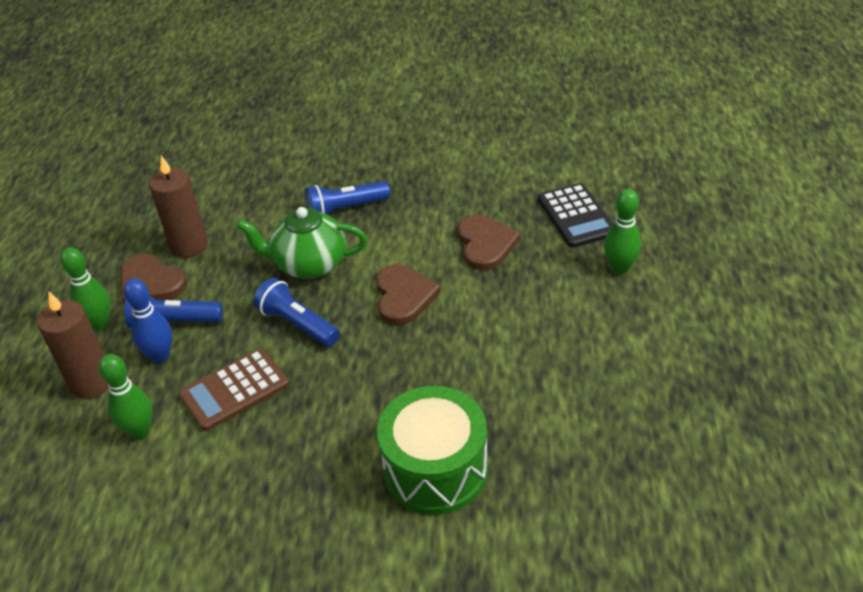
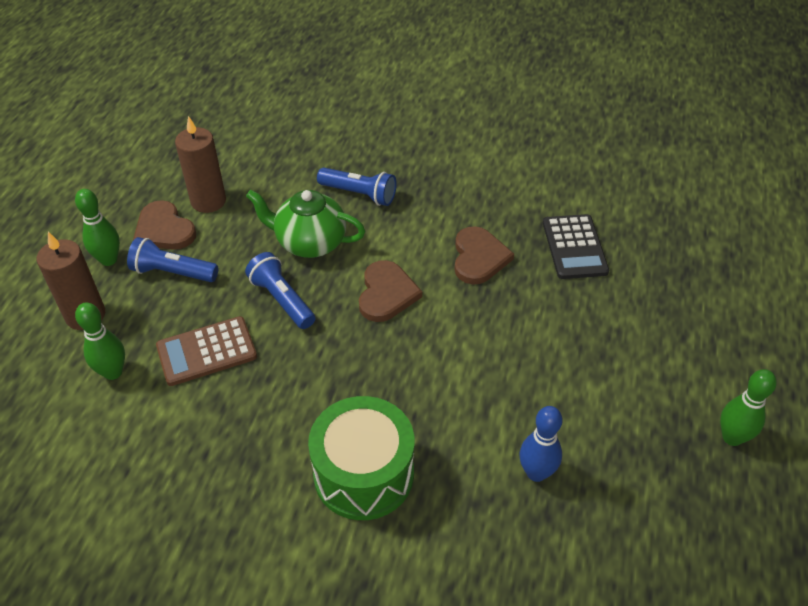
camera: 10 degrees right, 5 degrees up
blue bowling pin [123,279,172,363] -> blue bowling pin moved to [520,406,562,482]
blue flashlight [306,181,390,215] -> blue flashlight turned 150 degrees counterclockwise [317,168,397,206]
green bowling pin [604,189,641,274] -> green bowling pin moved to [720,369,777,446]

